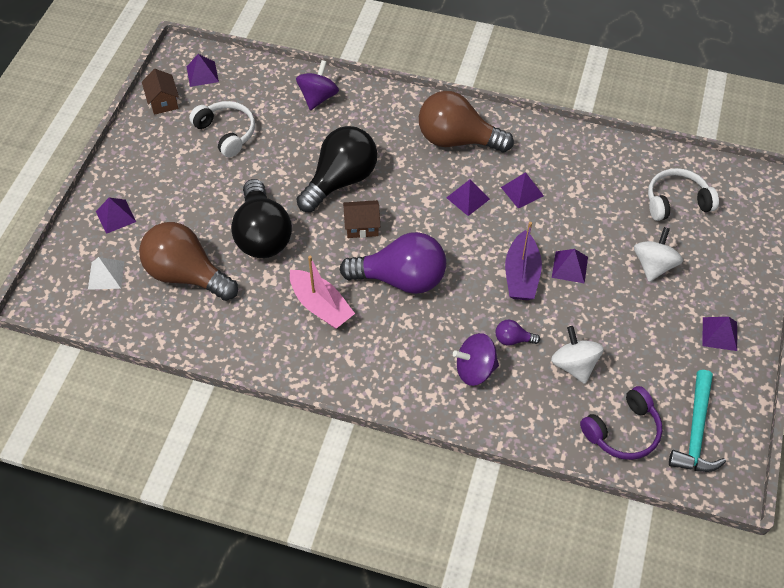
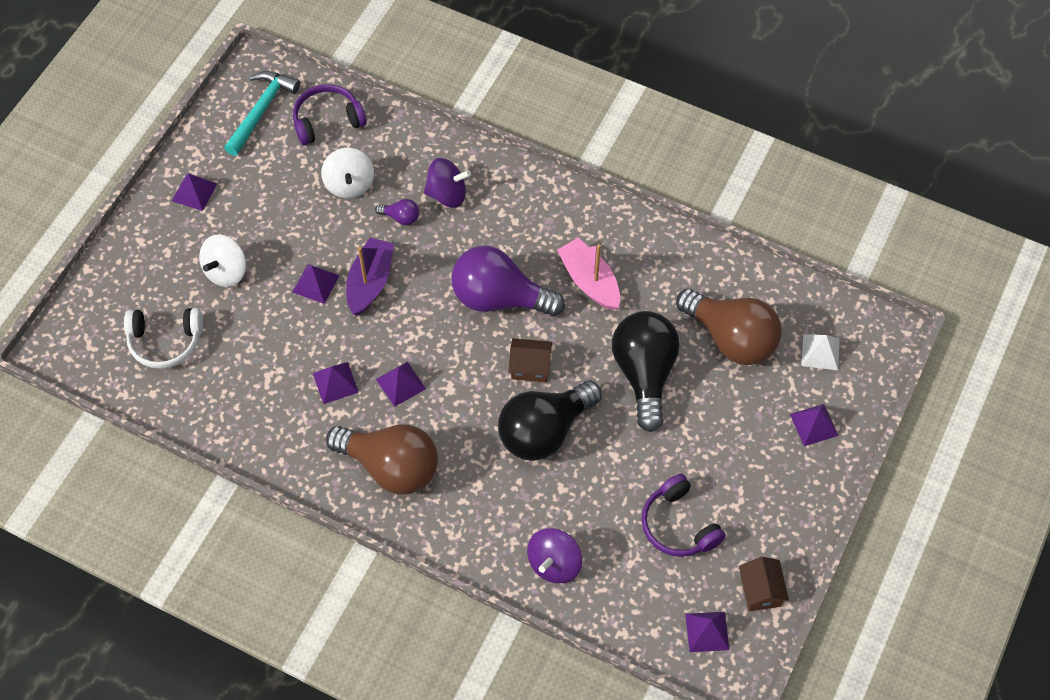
camera: 170 degrees left, 5 degrees up
white headphones [189,101,255,157] -> purple headphones [641,474,726,557]

